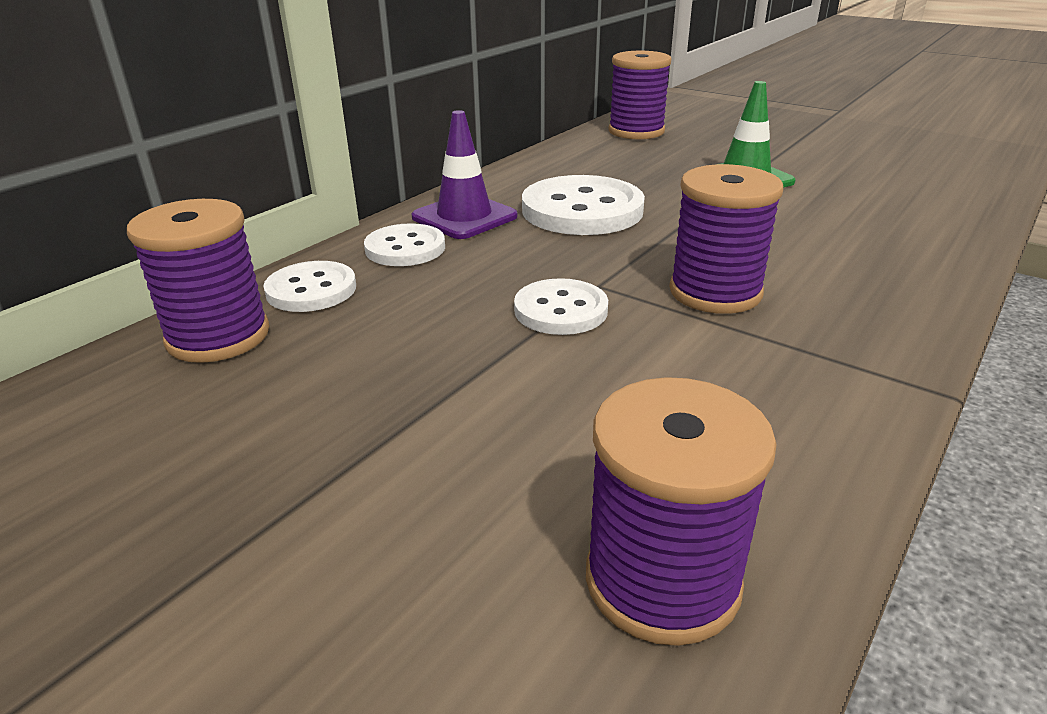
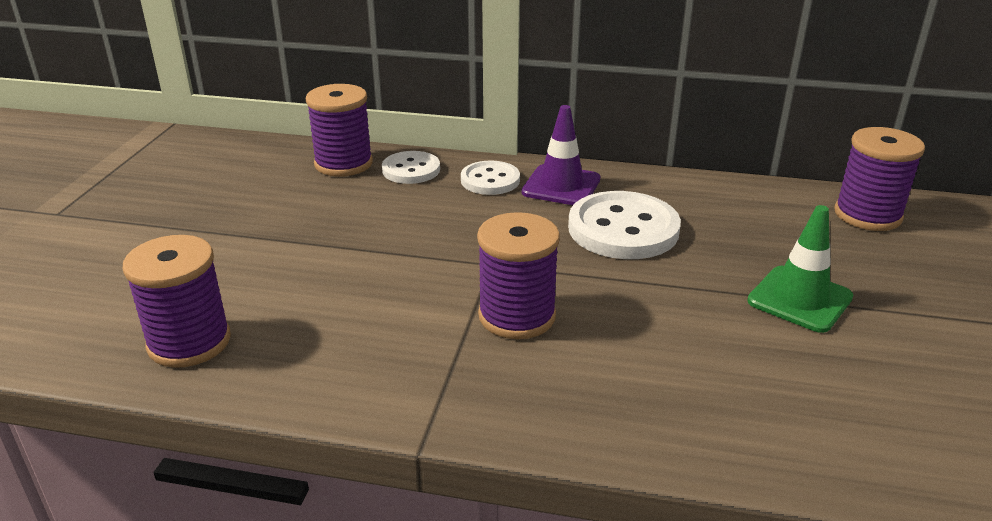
camera: 65 degrees right, 0 degrees up
white button [514,278,608,335] -> none

